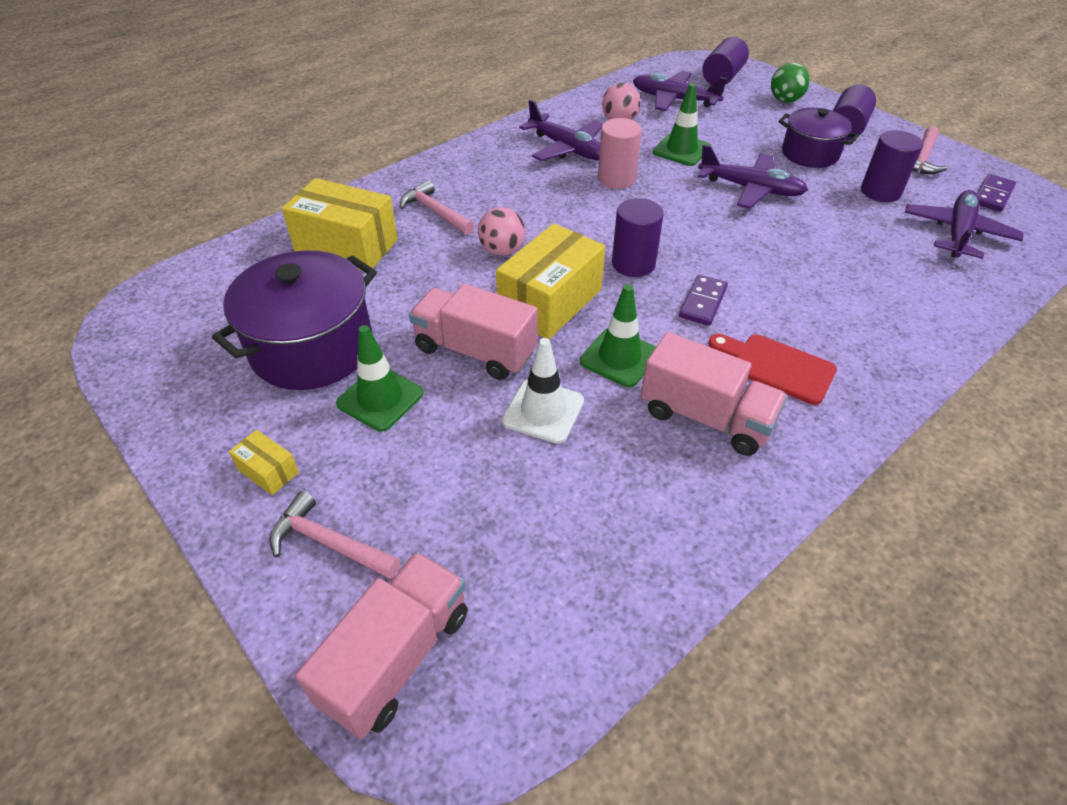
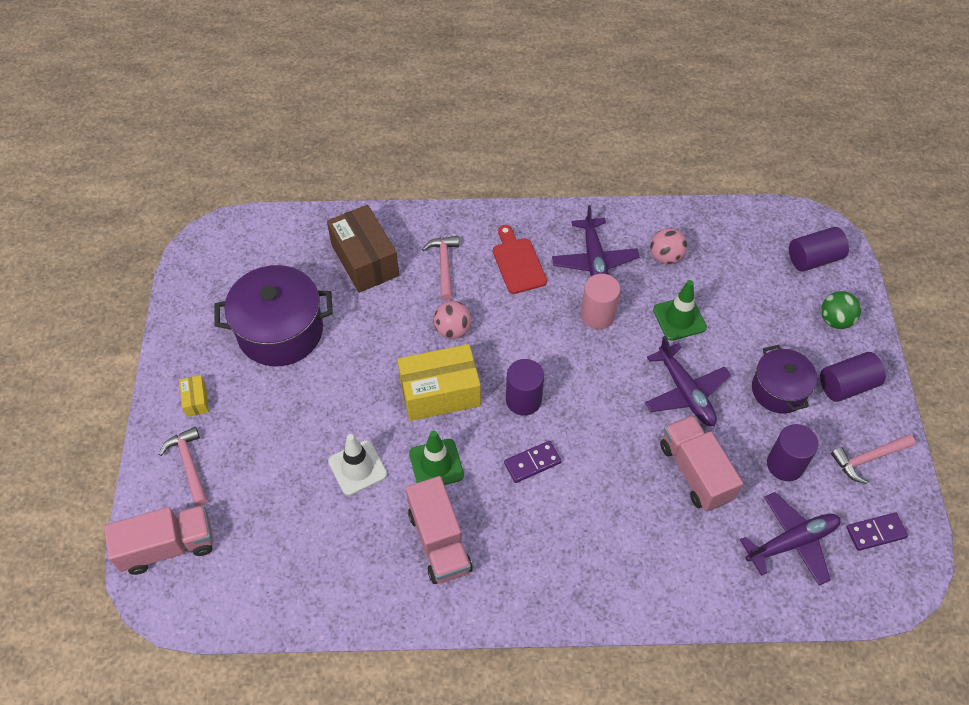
camera: 40 degrees right, 10 degrees up
yellow box [282,178,398,270] -> brown box [327,205,399,293]
green traffic cone [336,325,424,432] -> none
pink truck [409,284,538,380] -> pink truck moved to [660,415,743,511]
purple plane [633,71,727,111] -> none
red cutting board [708,334,837,405] -> red cutting board moved to [493,225,547,294]

